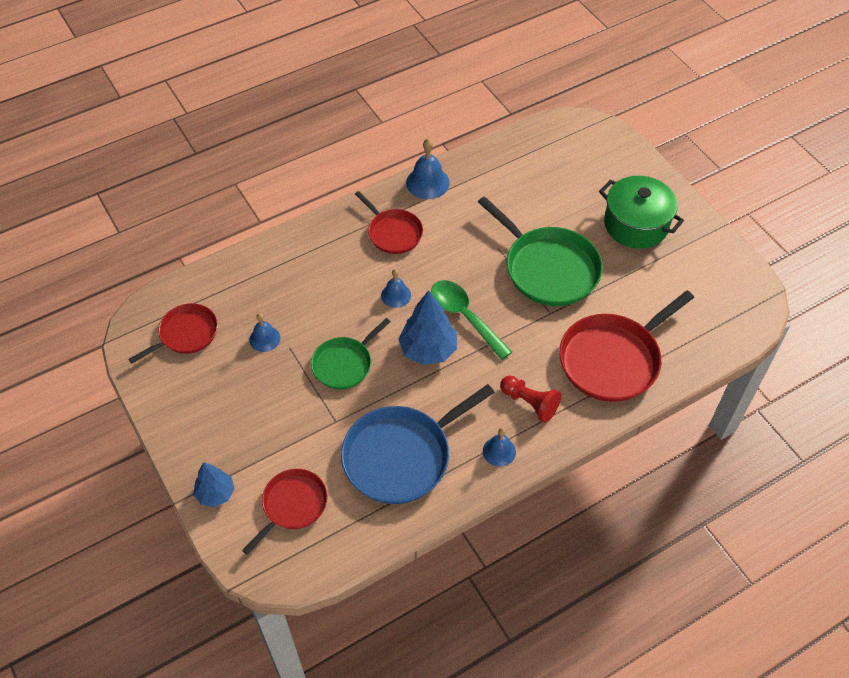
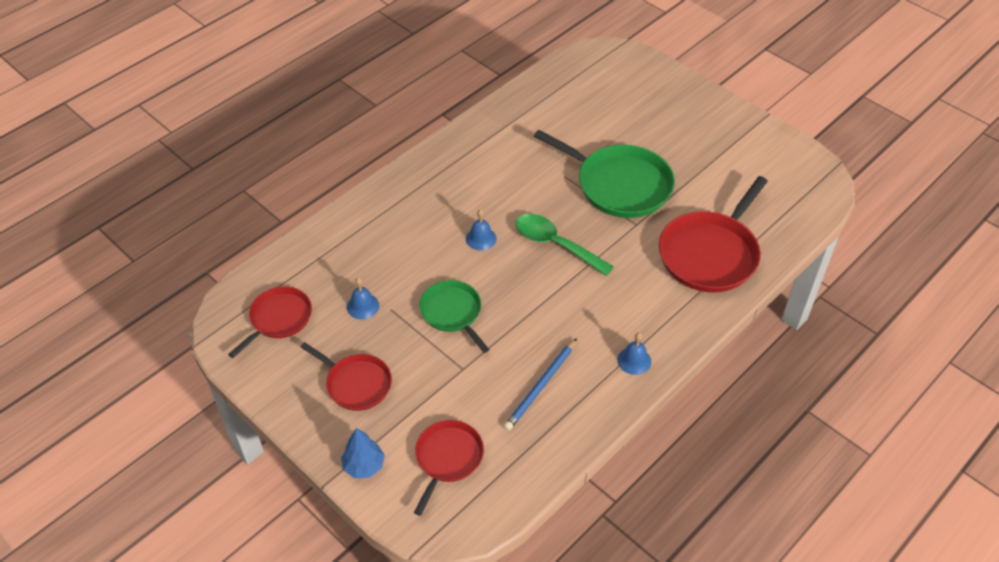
camera: 15 degrees left, 5 degrees down
green pan [311,318,391,389] -> green pan turned 120 degrees clockwise [419,280,490,353]
blue pan [341,384,495,504] -> blue pencil [504,338,577,431]
red pan [355,191,423,254] -> red pan moved to [301,342,392,411]
blue tree [398,290,457,365] -> none
blue bell [406,139,450,199] -> none
red pawn [500,376,561,423] -> none
green pot [599,176,684,249] -> none

